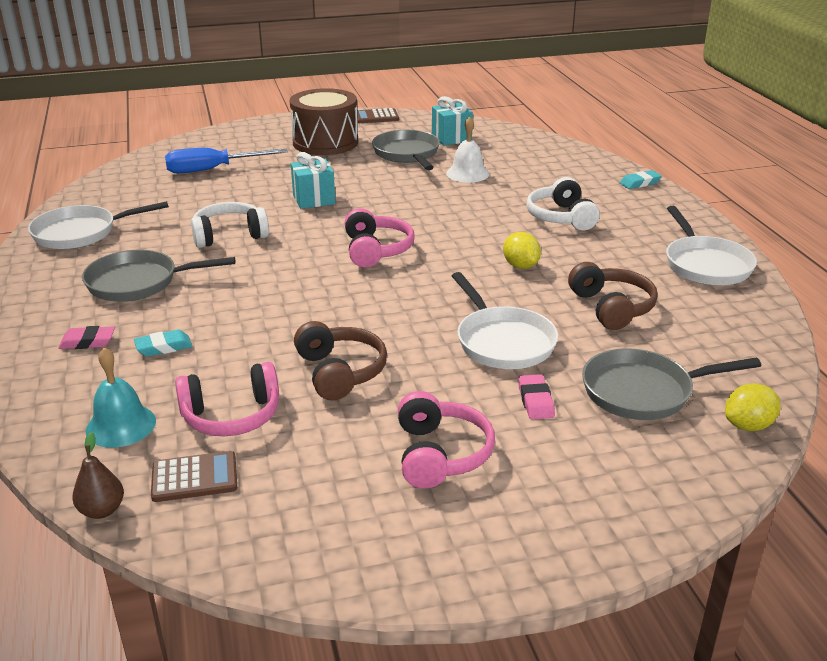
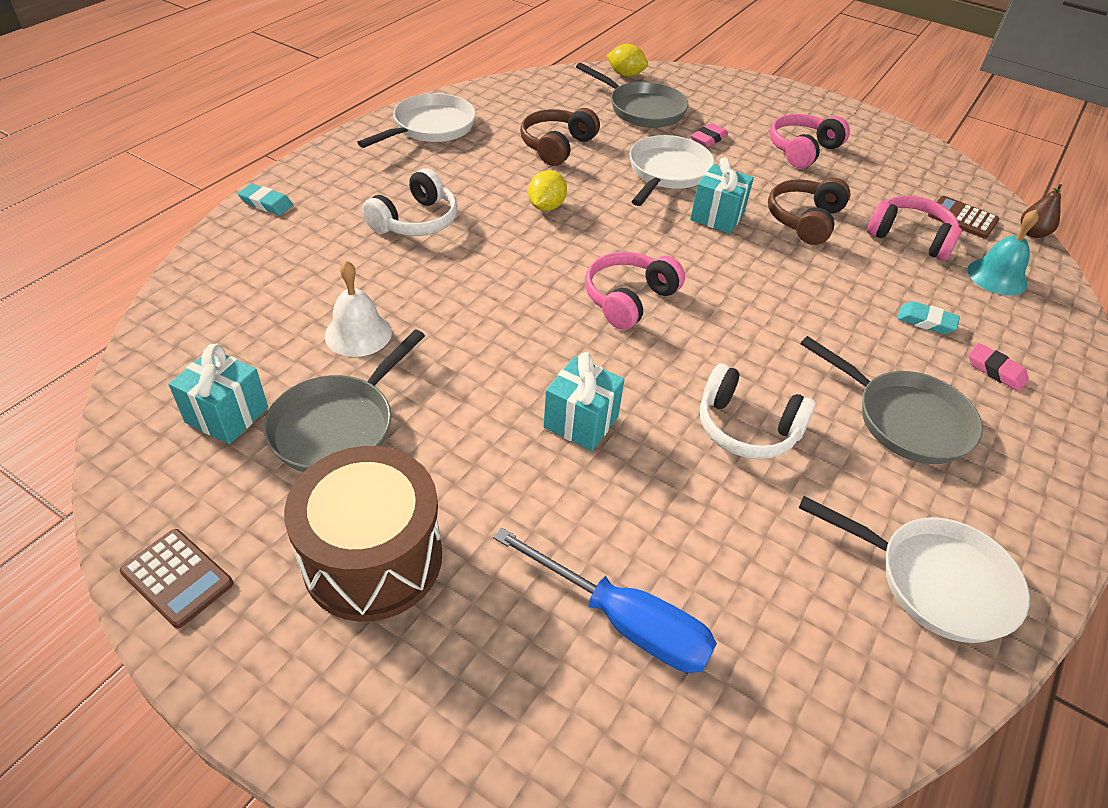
camera: 135 degrees left, 15 degrees up
none -> turquoise gift [690,157,754,234]

